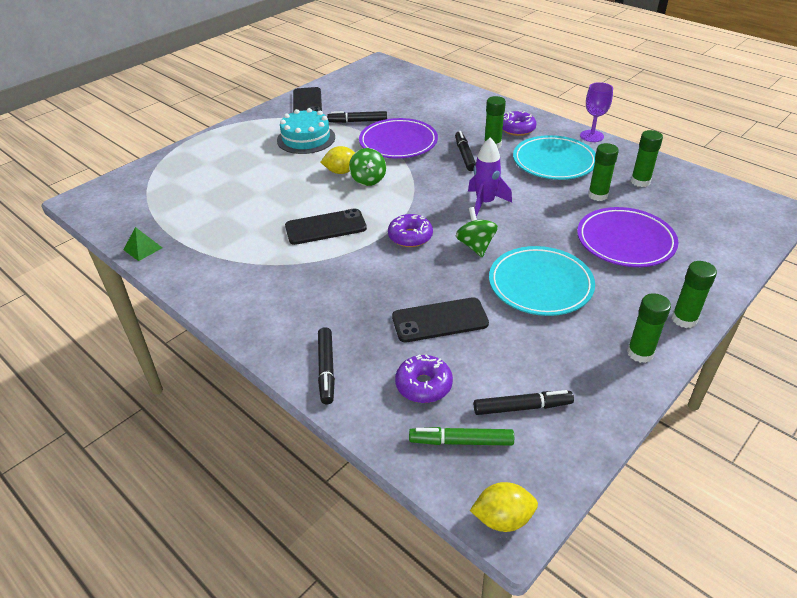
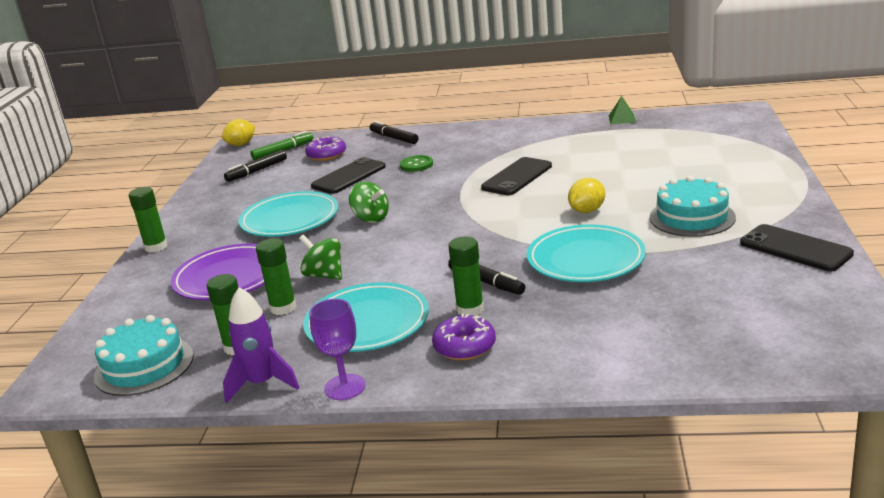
camera: 145 degrees right, 15 degrees down
black marker [327,111,387,123] -> none
green spinning top [349,148,386,186] -> green spinning top moved to [299,235,342,280]
purple plate [359,118,438,159] -> turquoise plate [527,224,646,282]
purple donut [388,214,433,247] -> none
purple rocket [468,137,512,217] -> purple rocket moved to [223,287,299,403]
green glue stick [627,293,671,363] -> none
none -> turquoise cake [94,315,194,396]
none -> green button [400,155,433,172]

